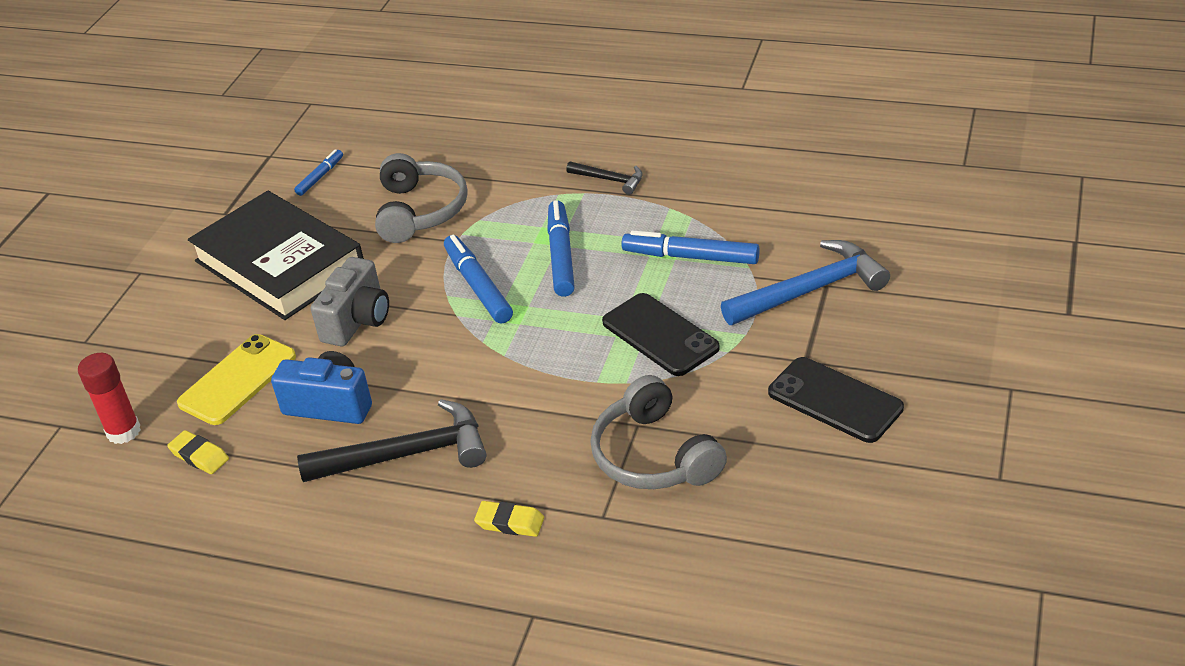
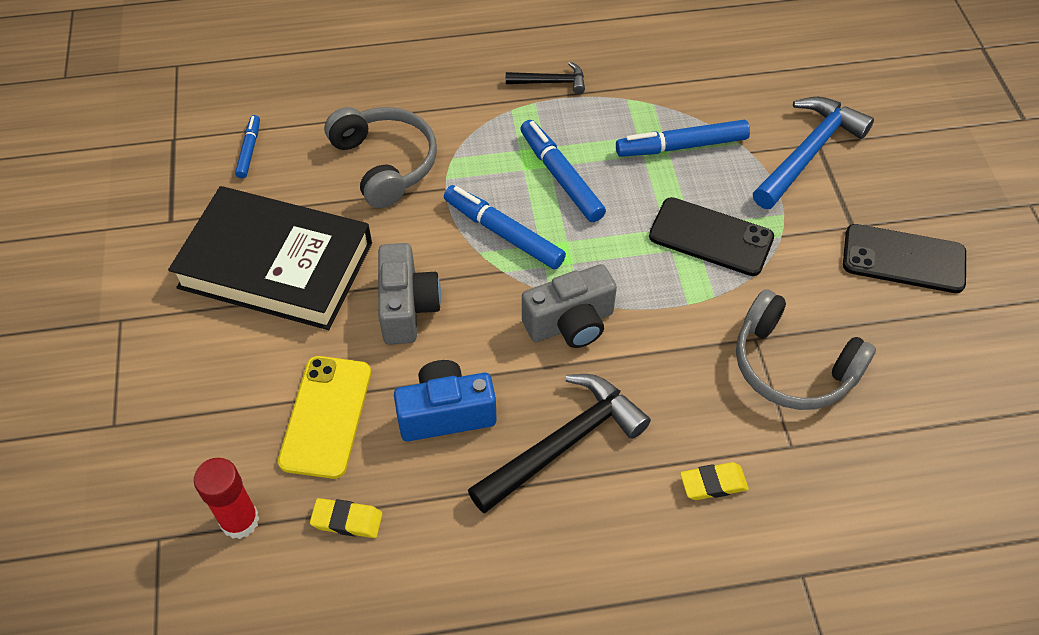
camera: 30 degrees left, 15 degrees up
none -> grey camera [522,264,617,348]

